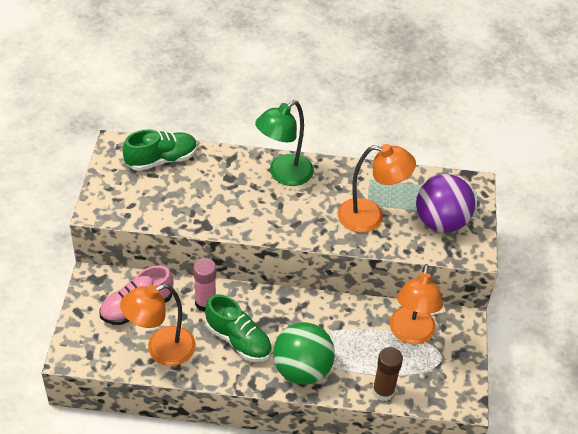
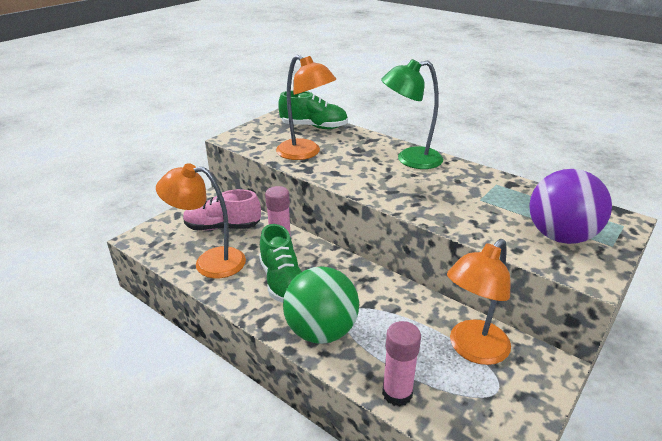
camera: 35 degrees right, 15 degrees down
orange lamp [338,144,416,233] -> orange lamp moved to [276,55,336,160]
brown glue stick [372,347,403,401] -> pink glue stick [382,321,421,406]

